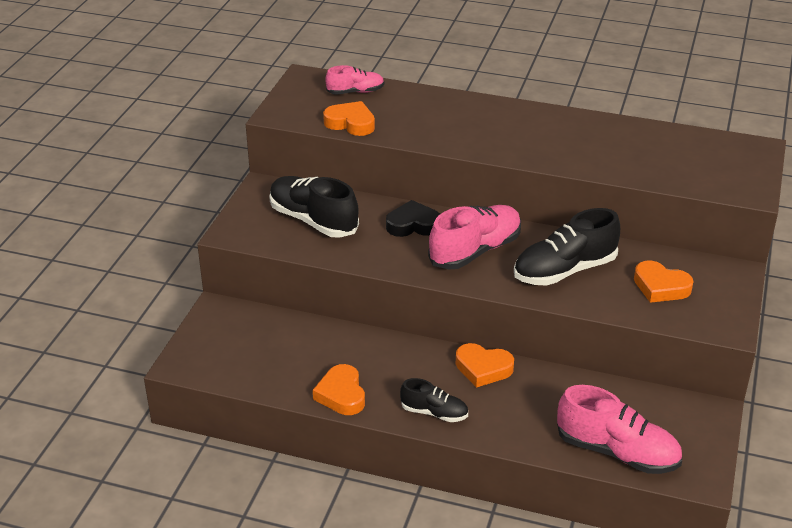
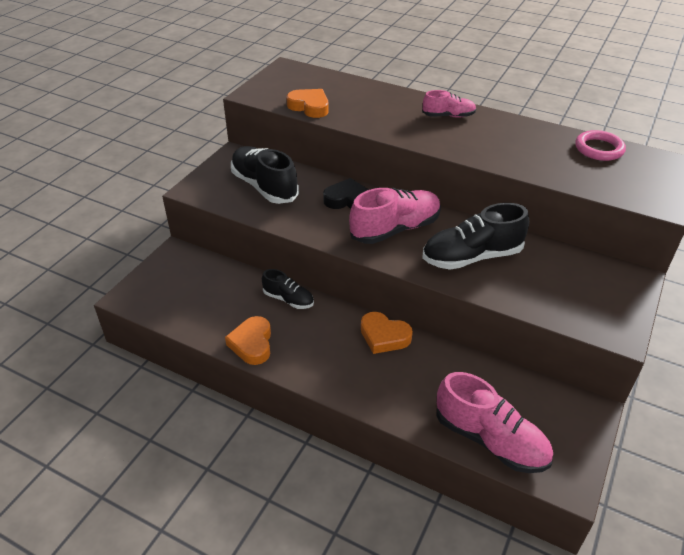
camera: 10 degrees right, 5 degrees up
pink shoe [326,65,384,95] -> pink shoe moved to [422,90,476,118]
black shoe [400,378,468,422] -> black shoe moved to [262,269,314,309]
orange heart [634,260,694,303] -> none
none -> pink ring [575,130,626,161]

